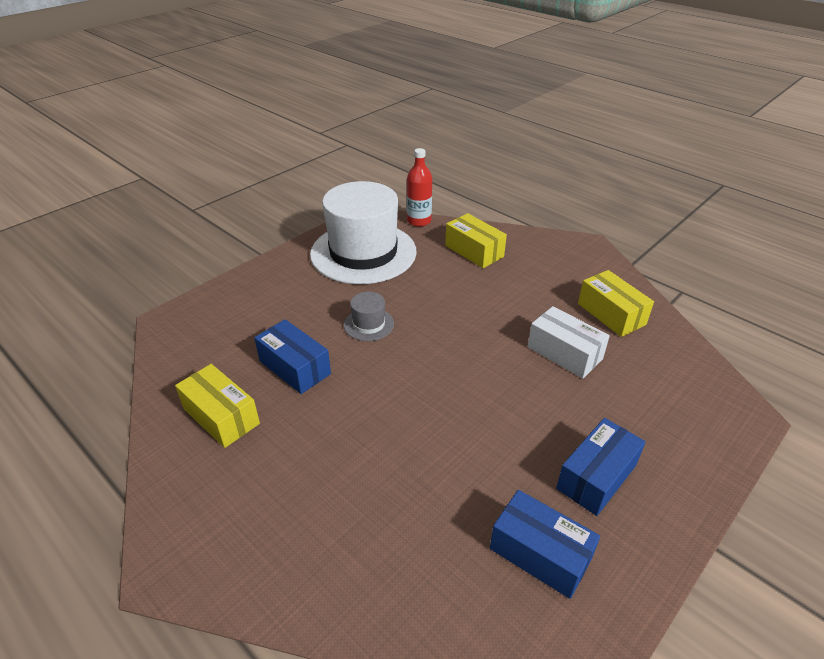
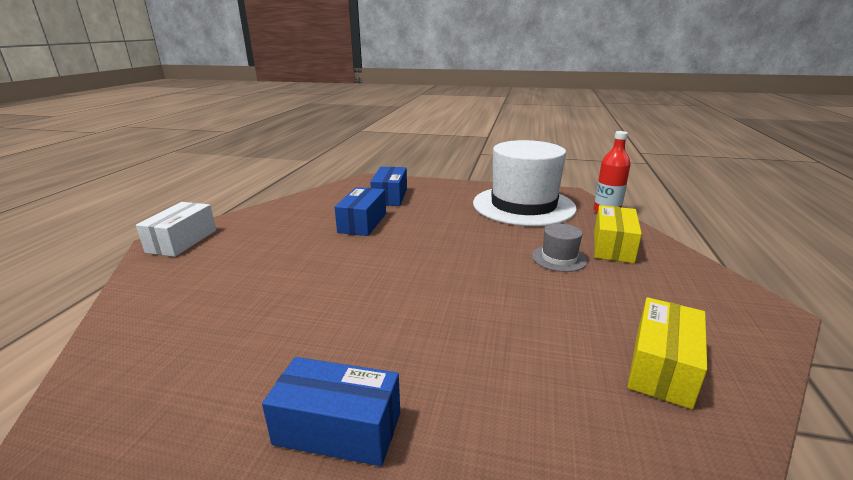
camera: 60 degrees right, 15 degrees down
yellow box [175,364,260,448] -> none
grey hat [344,292,394,341] -> grey hat moved to [532,224,587,272]
blue box [490,490,600,599] -> blue box moved to [370,167,407,206]
white box [528,306,610,378] -> white box moved to [136,202,216,257]

